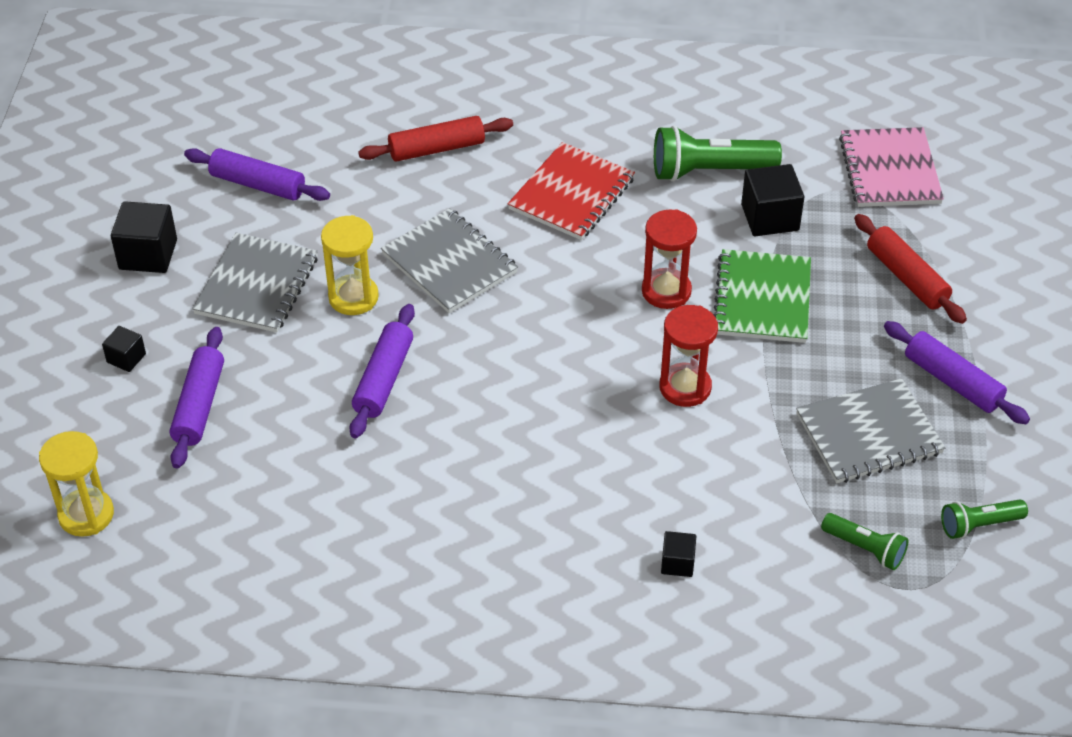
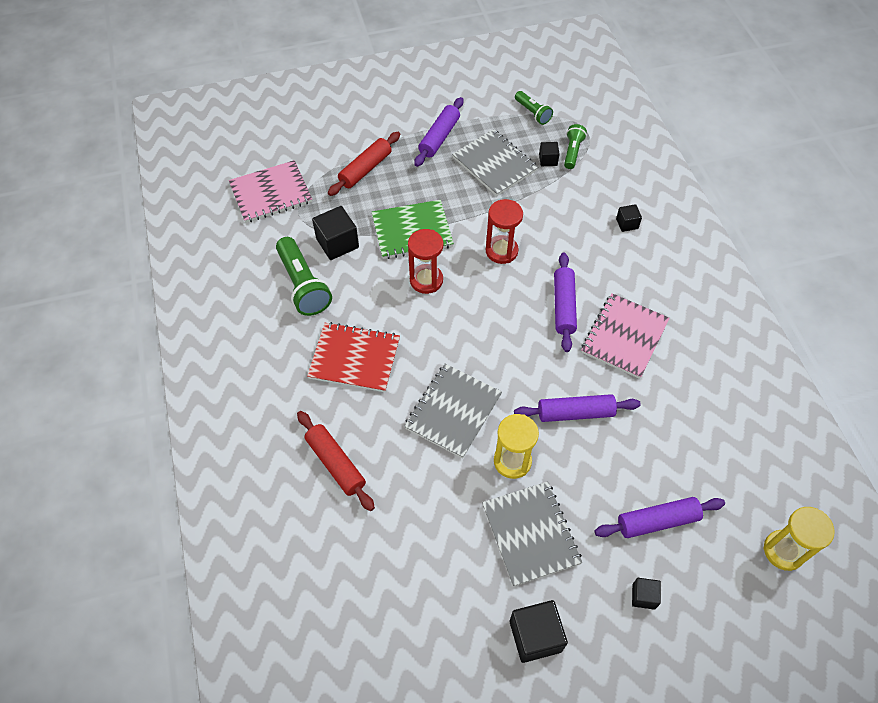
camera: 110 degrees left, 10 degrees up
purple rolling pin [184,148,330,201] -> purple rolling pin moved to [554,253,577,352]
grey notebook [192,233,318,333] -> grey notebook turned 75 degrees clockwise [482,481,582,587]
none -> black cube [539,142,560,166]
none -> pink notebook [581,293,670,379]

